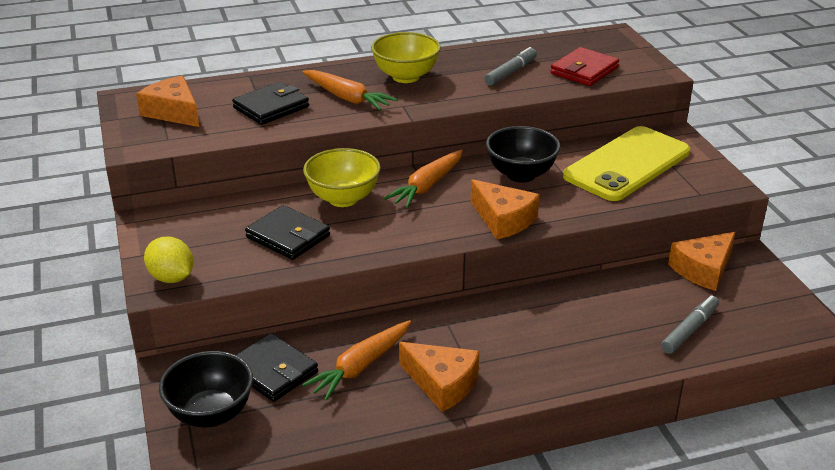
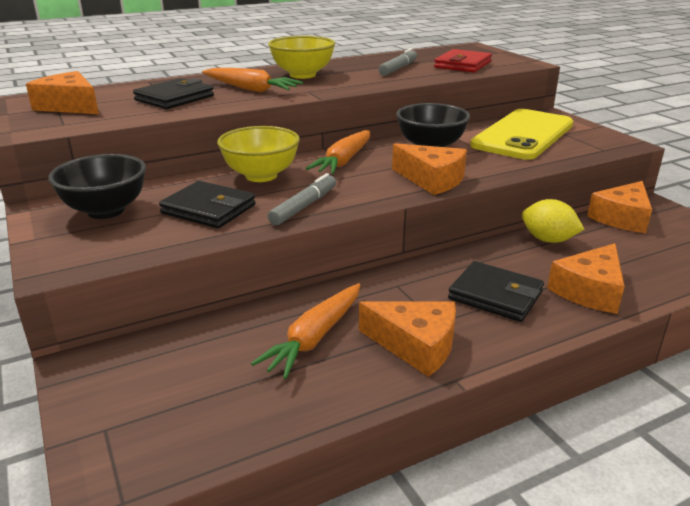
camera: 10 degrees left, 5 degrees down
yellow lemon [144,236,194,283] -> yellow lemon moved to [522,199,584,243]
black bowl [159,351,253,427] -> black bowl moved to [48,154,146,219]
black wallet [236,333,318,402] -> black wallet moved to [448,261,544,322]
grey marker [661,295,719,354] -> grey marker moved to [268,173,336,225]
none -> orange cheese [547,243,625,314]

